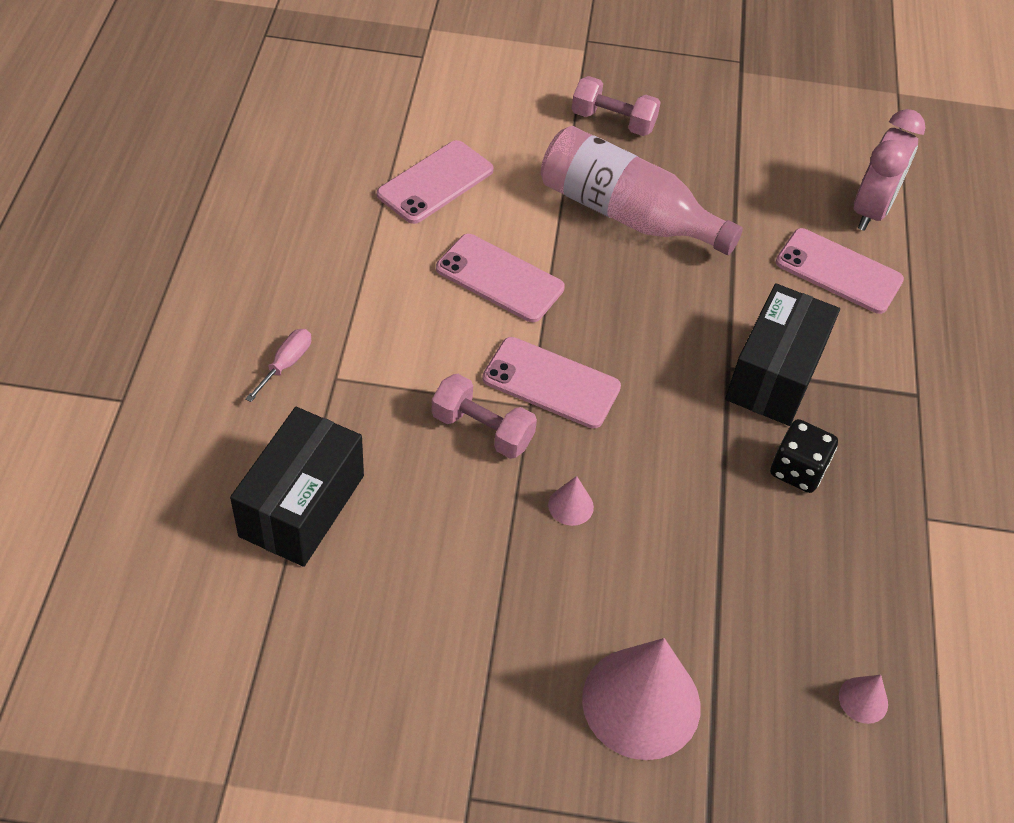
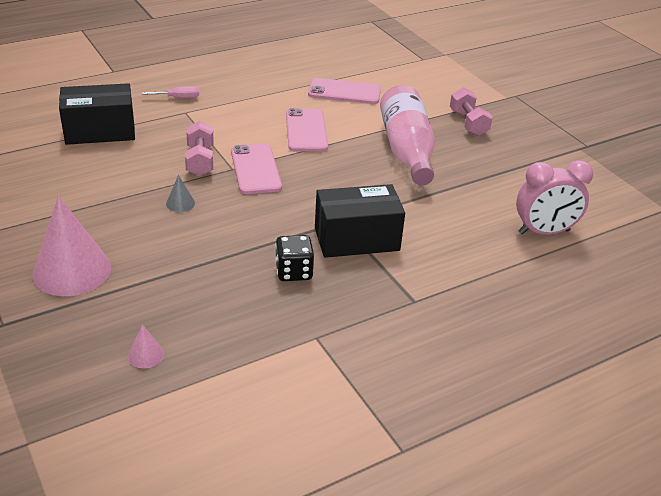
camera: 55 degrees right, 15 degrees down
pink cone [548,476,594,526] -> grey cone [166,175,195,212]
pink phone [776,228,904,314] -> none

